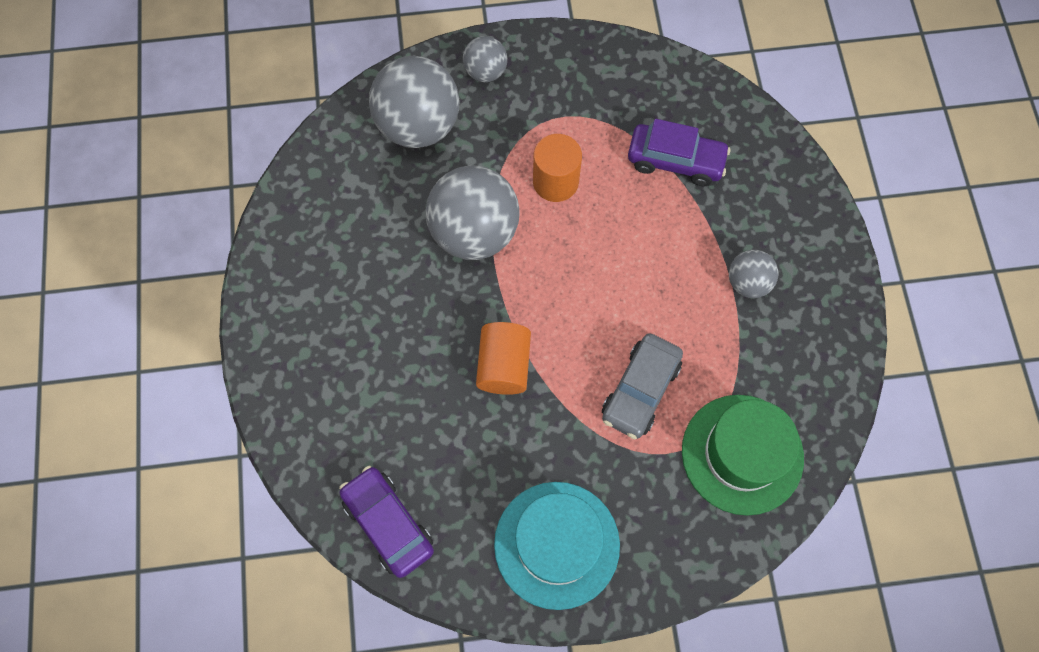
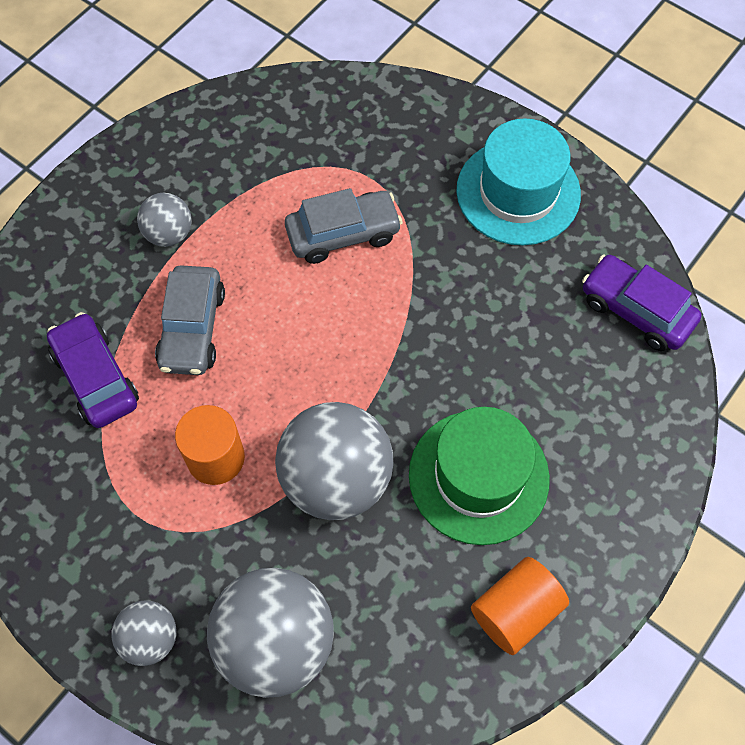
camera: 135 degrees left, 5 degrees down
purple car [339,466,434,578] -> purple car turned 120 degrees clockwise [582,254,702,351]
orange cylinder [476,322,531,395] -> orange cylinder moved to [471,557,569,655]
green hat [682,395,804,516] -> green hat moved to [409,407,550,545]
none -> grey car [155,265,225,375]

